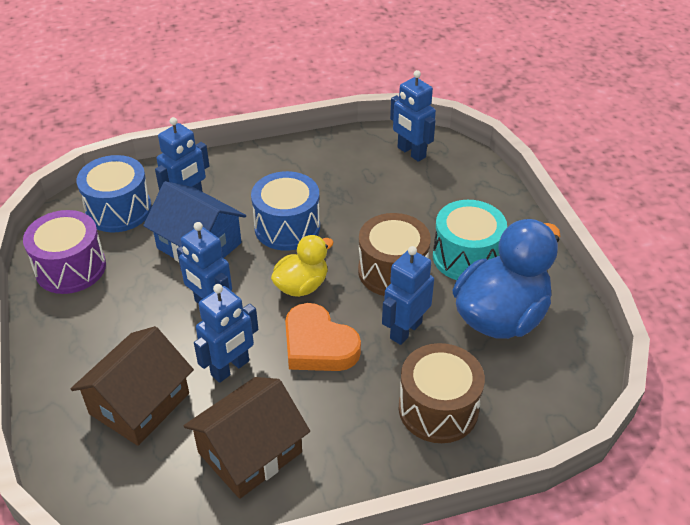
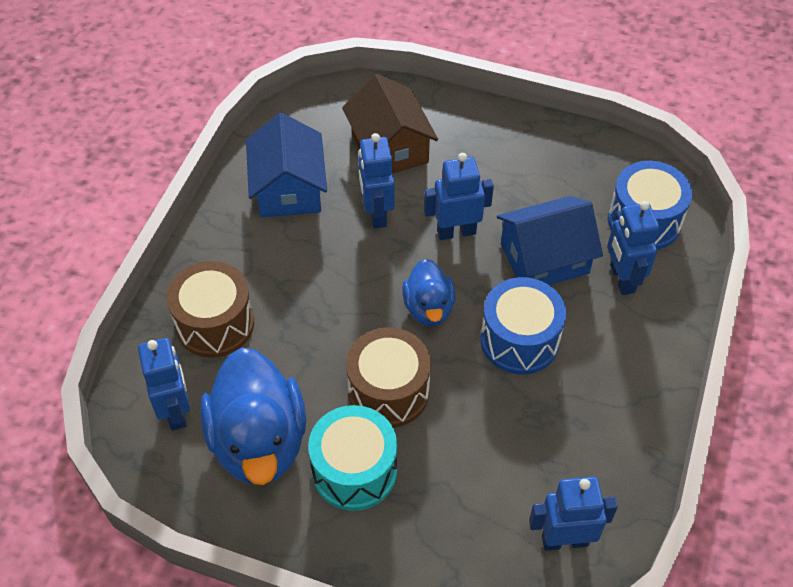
camera: 125 degrees right, 10 degrees up
purple drum [23,210,106,294] -> none
brown house [184,377,310,499] -> blue house [246,113,327,218]
yellow duck [271,235,334,297] -> blue duck [402,259,455,327]
orange heart [285,303,361,371] -> none
blue robot [382,246,434,345] -> blue robot moved to [138,338,190,431]

